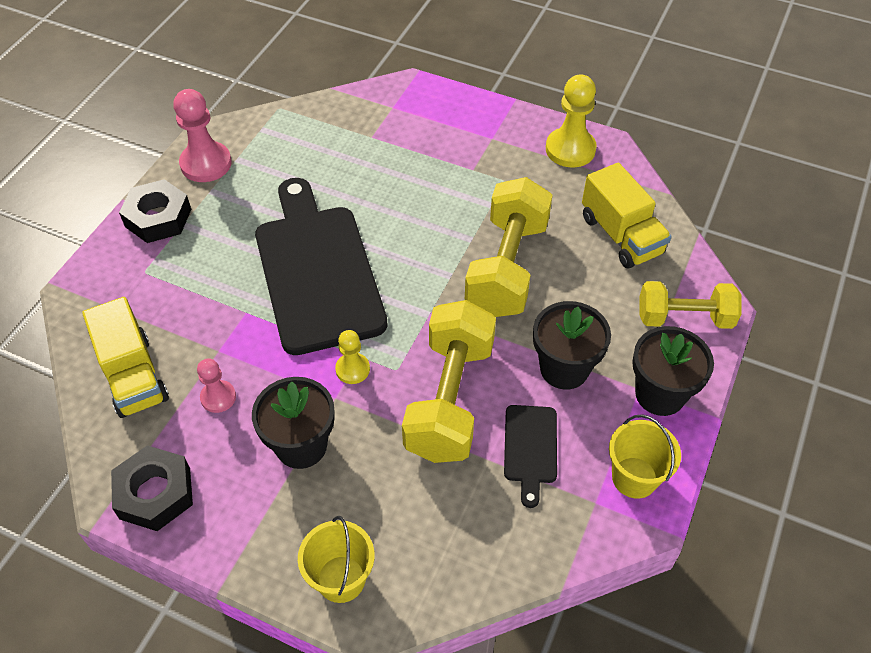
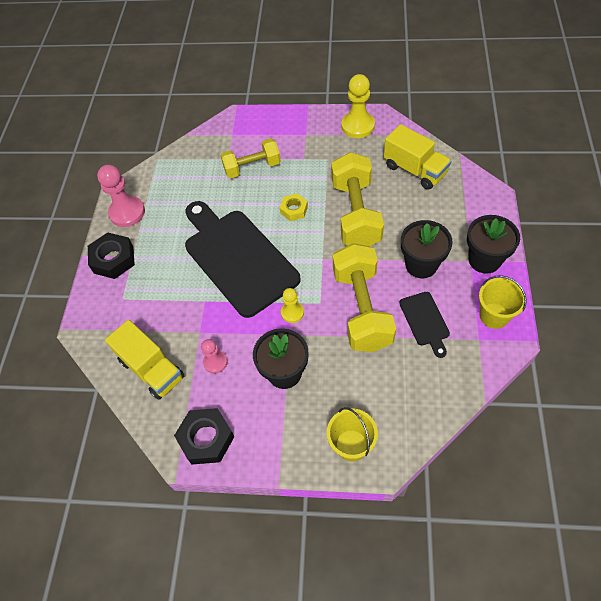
camera: 15 degrees left, 5 degrees up
yellow dumbbell [639,281,742,329] -> yellow dumbbell moved to [220,138,281,179]
none -> yellow nut [280,194,308,221]

